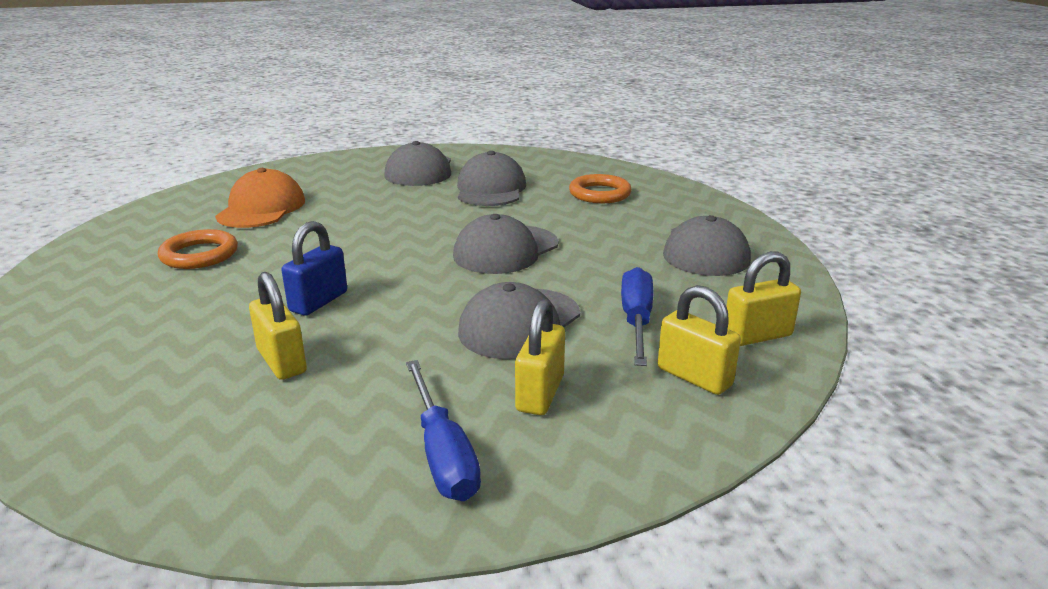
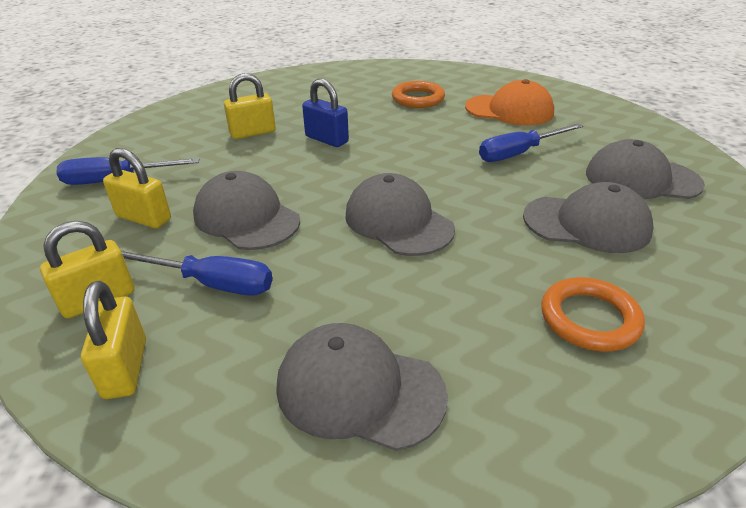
camera: 100 degrees right, 10 degrees up
none -> blue screwdriver [479,123,583,162]

